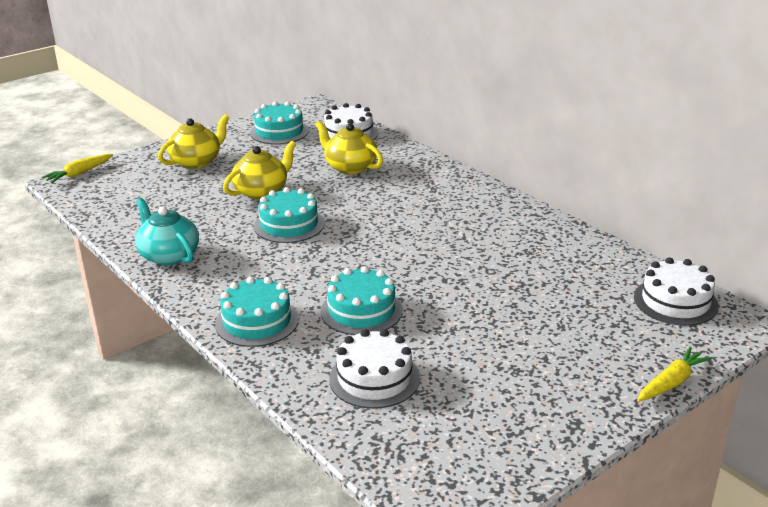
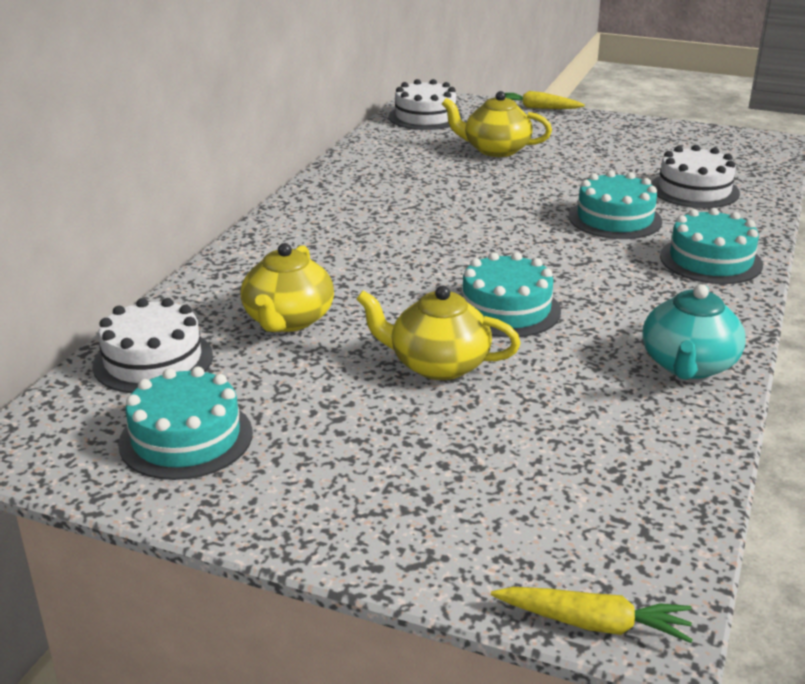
camera: 120 degrees left, 0 degrees up
yellow teapot [158,115,229,169] -> yellow teapot moved to [442,91,552,157]

